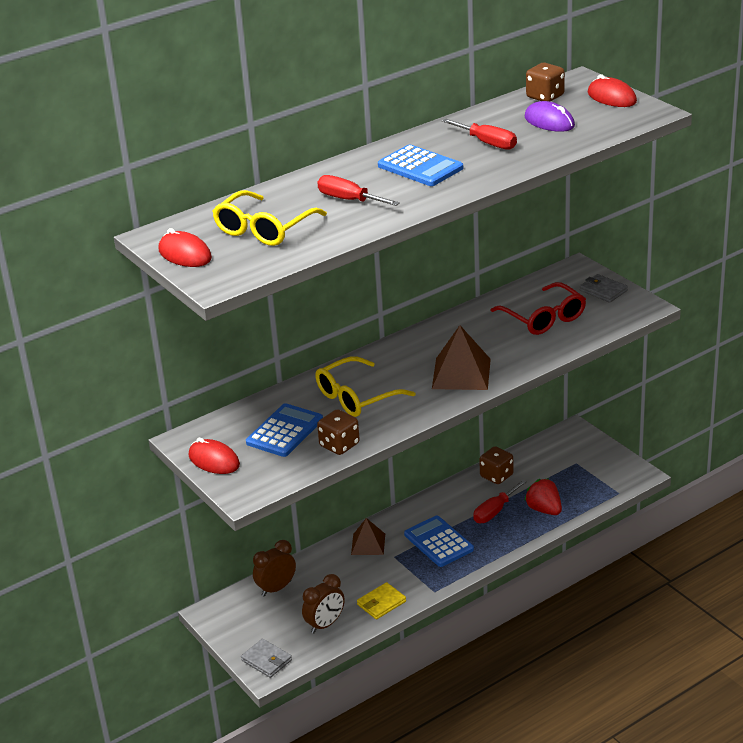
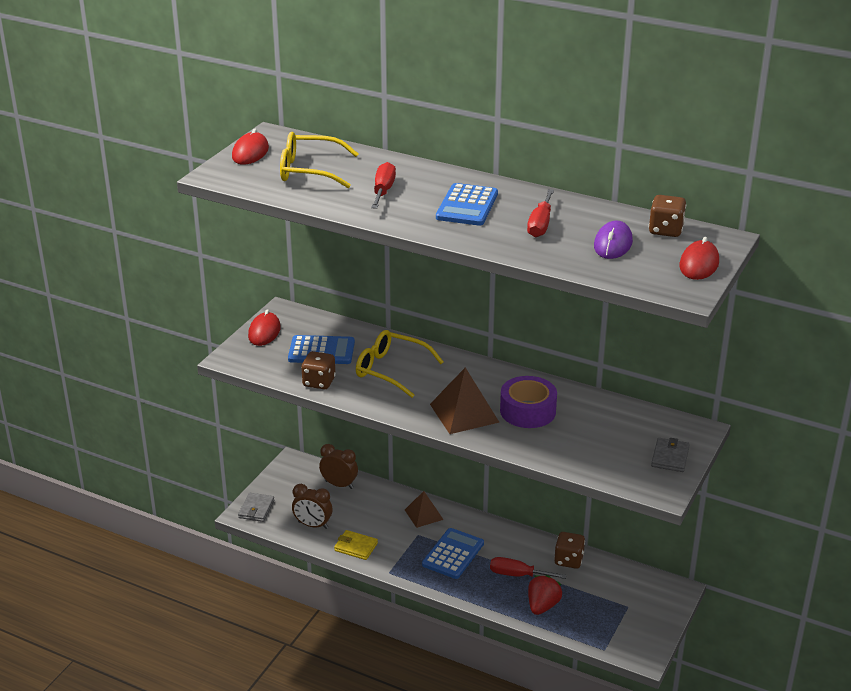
camera: 60 degrees right, 0 degrees up
red glasses [490,282,586,335] -> none
none -> purple tape [500,376,557,428]

